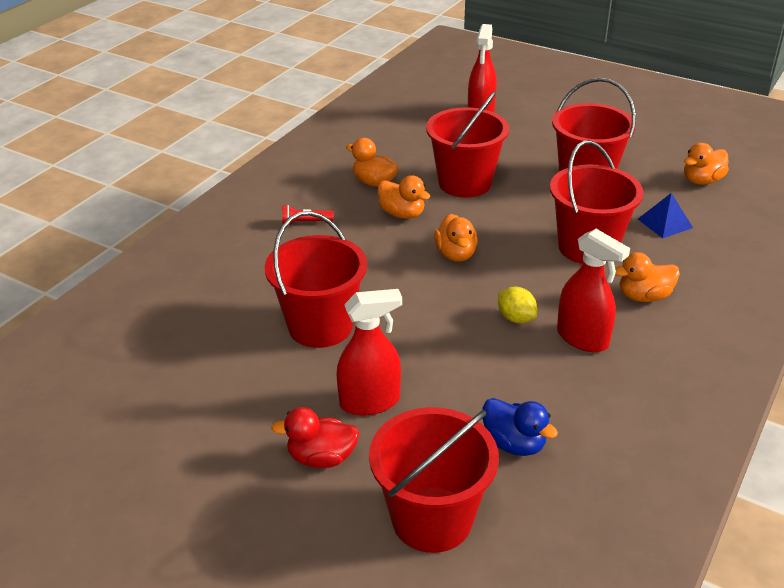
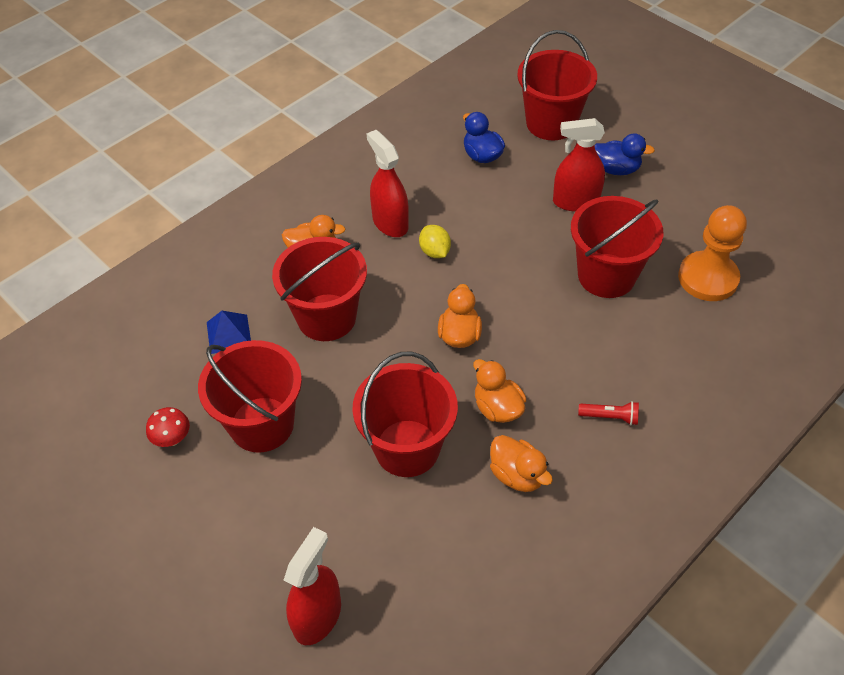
camera: 165 degrees left, 15 degrees up
red duck [271,407,360,468] -> blue duck [595,133,655,175]
orange duck [684,143,729,185] -> none
none -> red mushroom [146,407,190,447]
none -> orange pawn [678,205,747,301]

